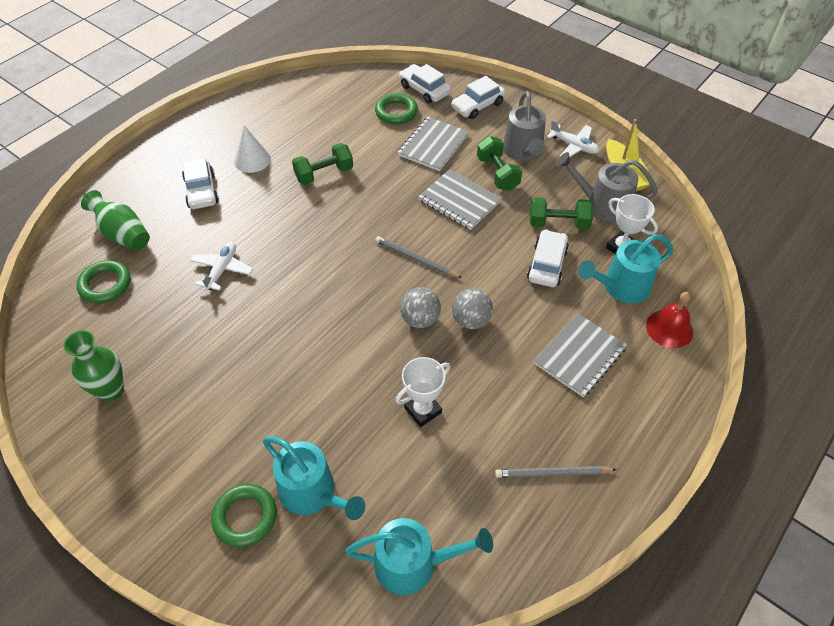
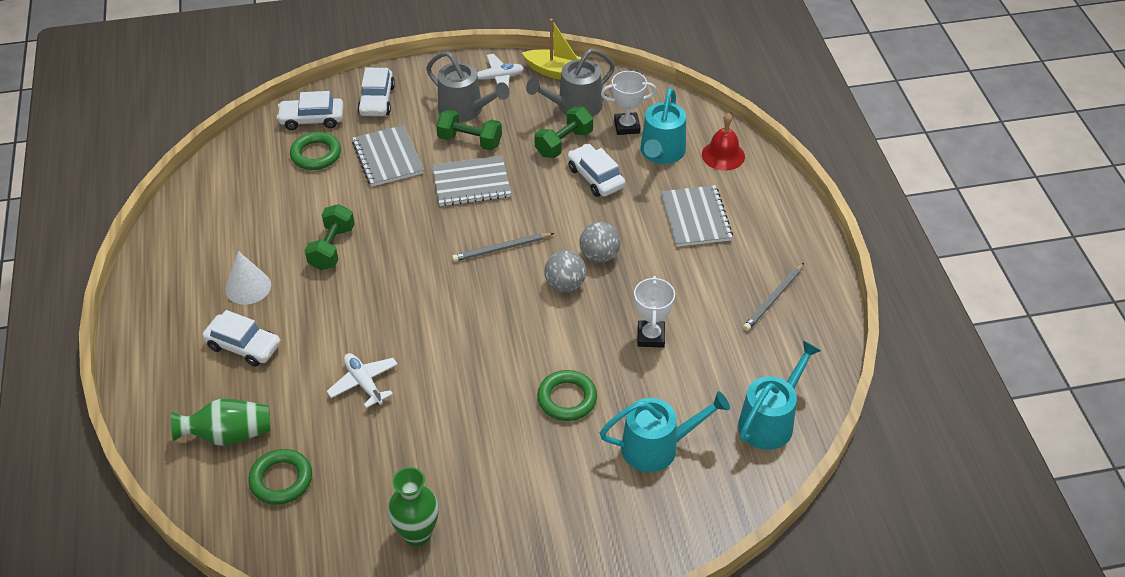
camera: 50 degrees left, 5 degrees down
green ring [211,484,277,547] -> green ring moved to [537,370,597,421]

